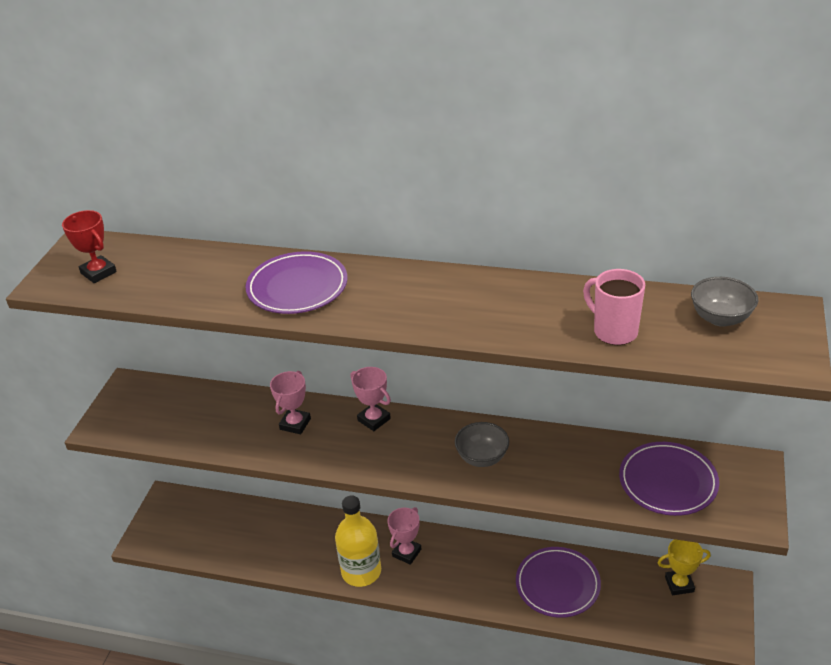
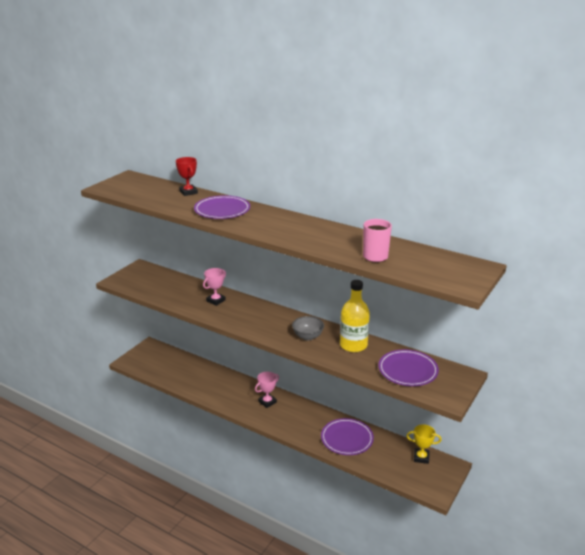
camera: 15 degrees right, 10 degrees down
red trophy [62,210,117,283] -> red trophy moved to [176,157,198,196]
yellow bottle [335,496,381,587] -> yellow bottle moved to [340,280,370,352]
pink trophy [350,367,391,431] -> none
grey bowl [691,277,758,327] -> none

